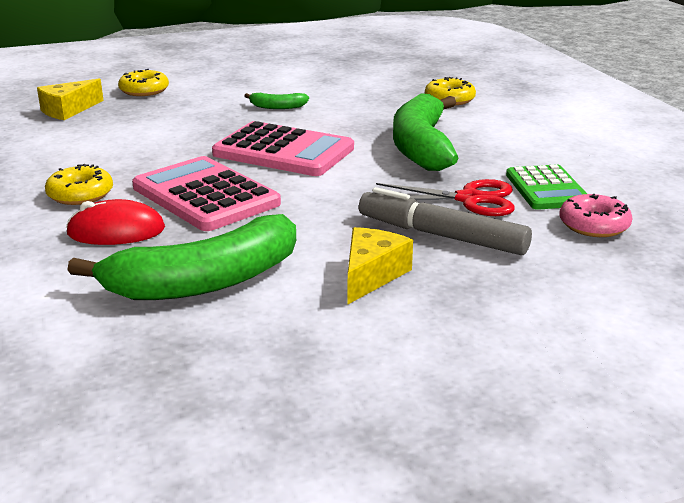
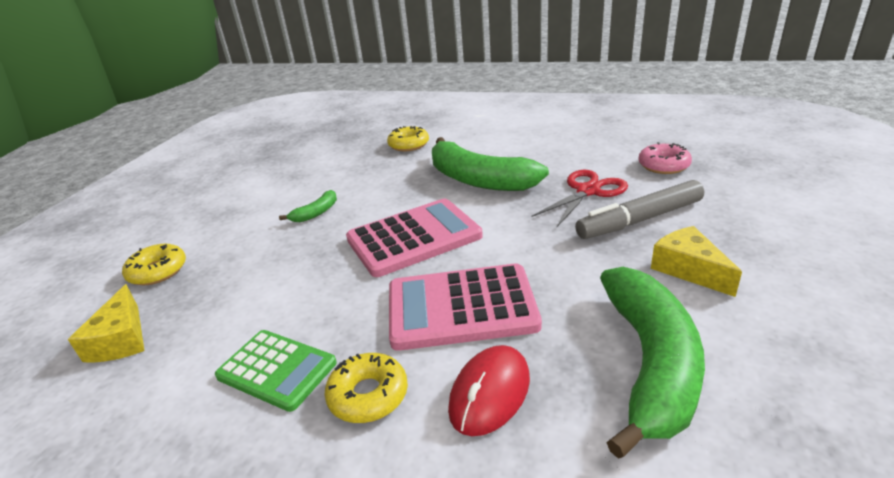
camera: 50 degrees left, 5 degrees up
green calculator [506,164,587,210] -> green calculator moved to [215,330,337,412]

